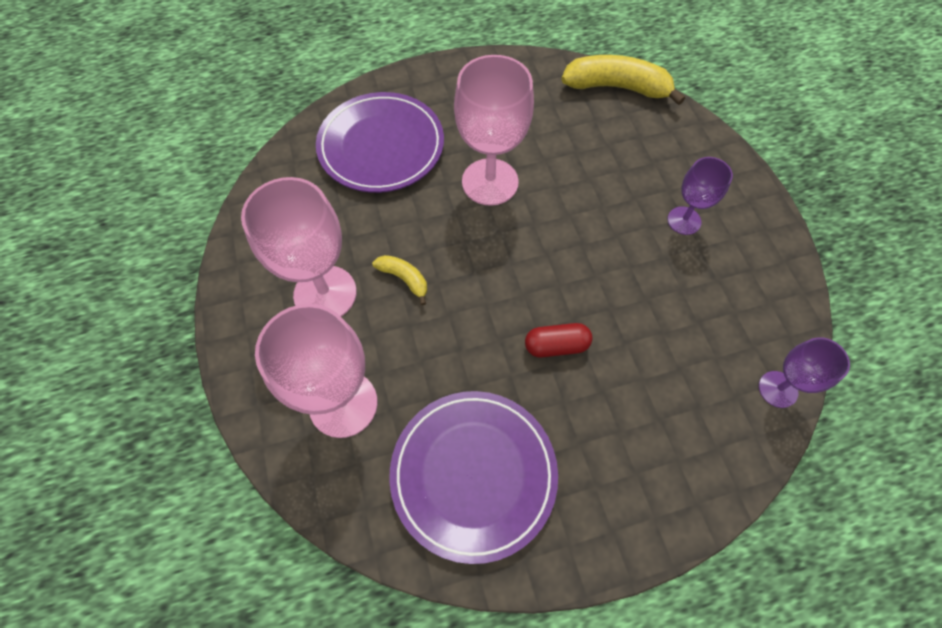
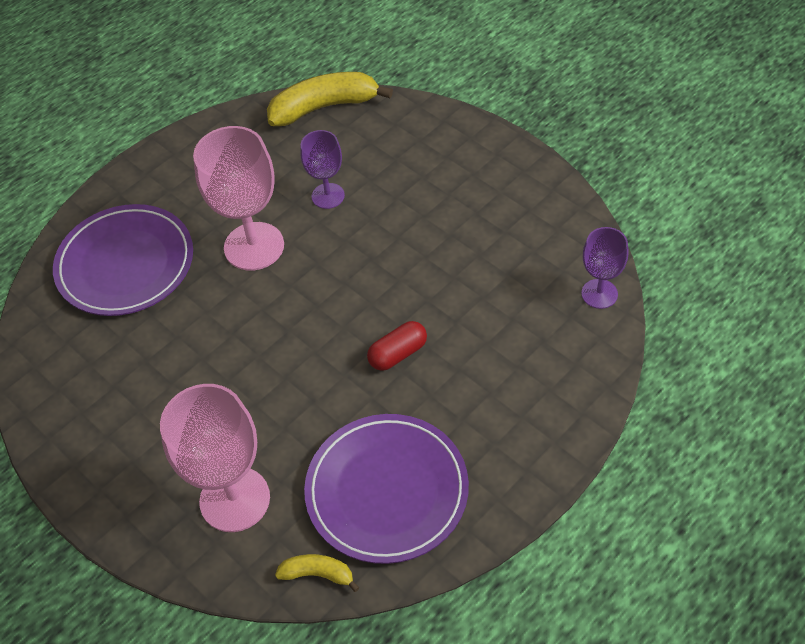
camera: 25 degrees left, 10 degrees down
pink goblet [241,177,357,317] -> none
yellow banana [372,255,427,305] -> yellow banana moved to [275,554,360,592]
purple goblet [667,157,733,235] -> purple goblet moved to [300,130,345,209]

